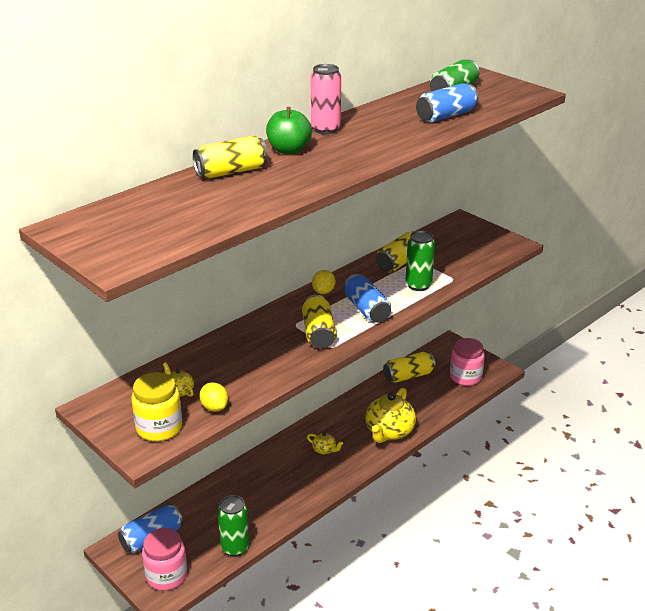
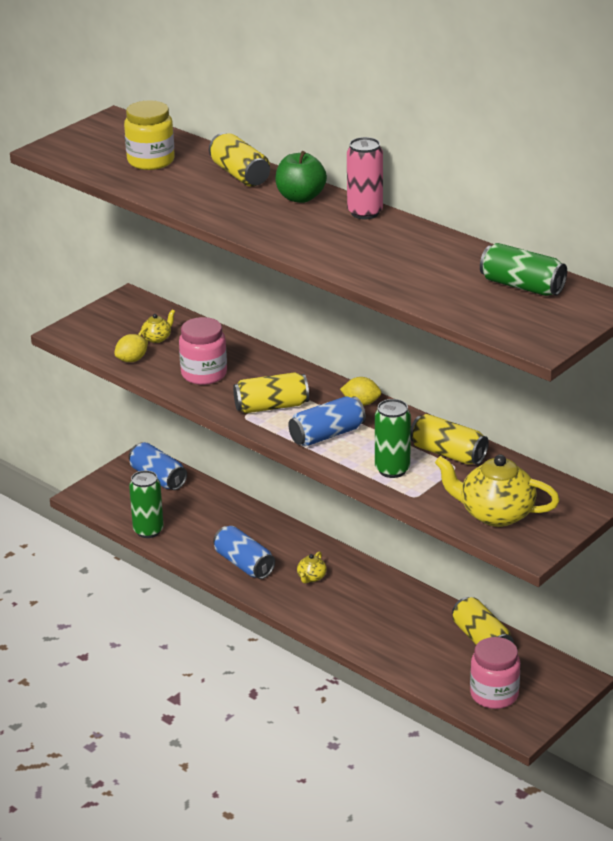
camera: 85 degrees right, 0 degrees up
yellow jar [132,372,182,441] -> yellow jar moved to [124,100,175,170]
pink jar [142,528,187,591] -> pink jar moved to [179,317,227,385]
yellow teapot [365,388,416,443] -> yellow teapot moved to [435,454,560,527]
blue can [416,83,479,123] -> blue can moved to [213,526,275,579]

